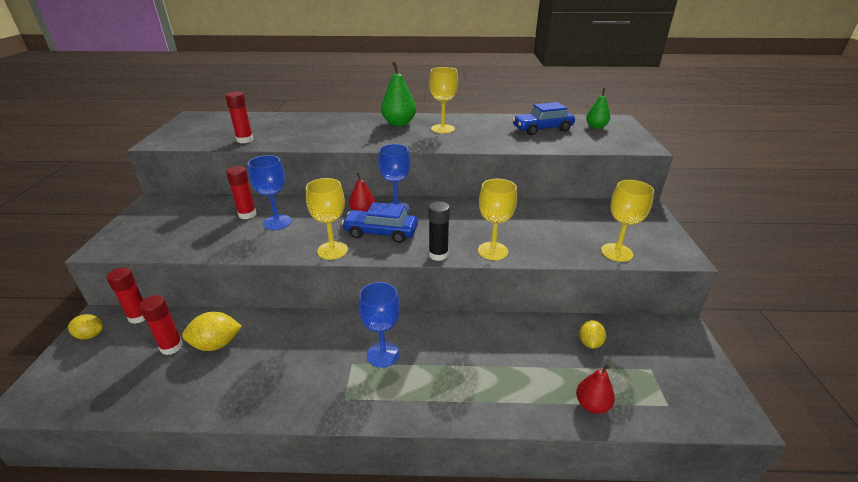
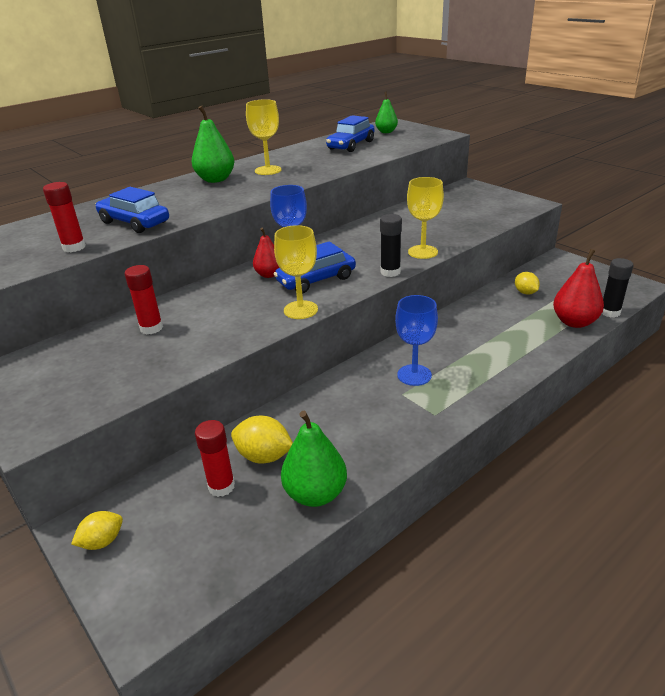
camera: 40 degrees left, 0 degrees up
red glue stick [106,267,145,324] -> none
yellow lemon [182,312,242,351] -> yellow lemon turned 75 degrees clockwise [231,416,293,463]
blue goblet [247,155,292,230] -> none
red pear [576,363,615,414] -> red pear [553,249,604,328], size x1.56
yellow goblet [601,180,654,262] -> none
none -> blue car [95,187,169,233]
none -> green pear [281,411,347,507]
none -> black glue stick [602,258,634,318]

